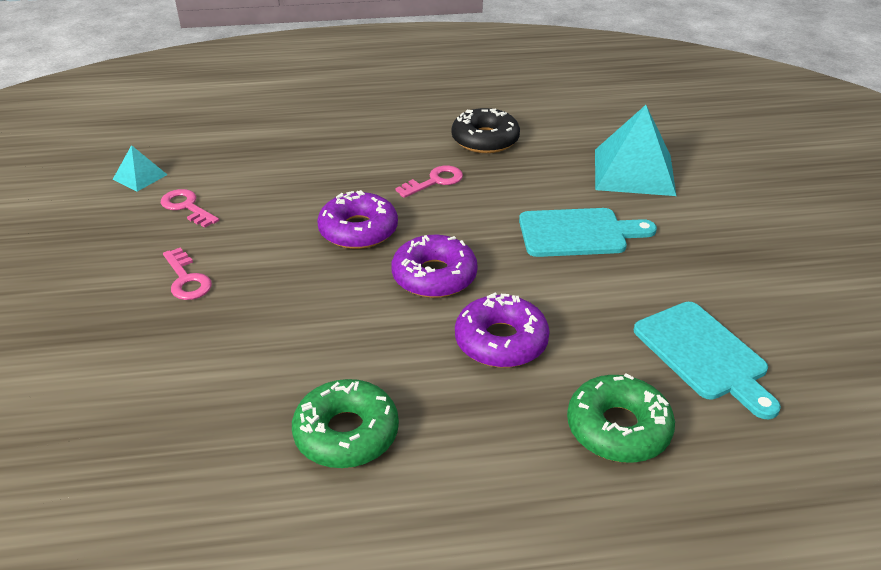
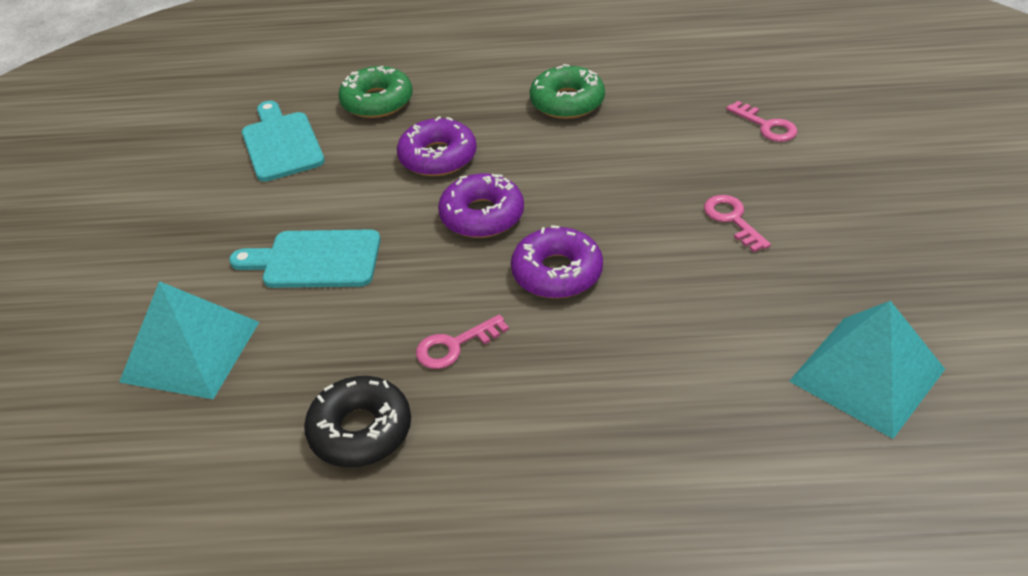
camera: 170 degrees left, 5 degrees up
turquoise pyramid [112,145,167,192] -> turquoise pyramid [789,301,945,439], size x2.05
pink key [161,189,219,228] -> pink key moved to [726,101,798,142]

